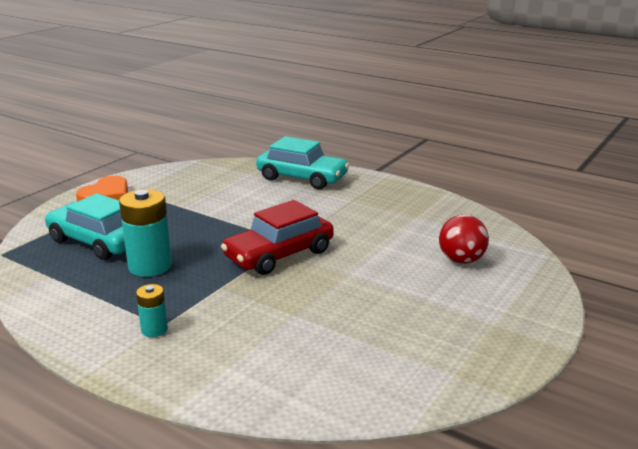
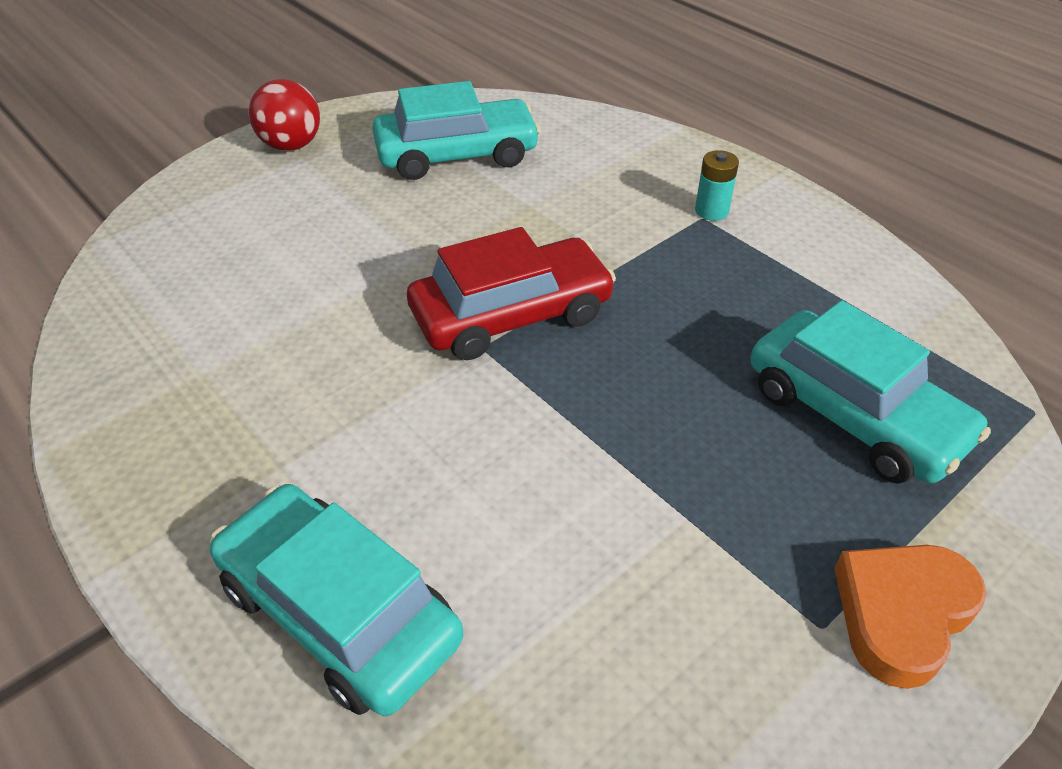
camera: 165 degrees left, 20 degrees up
turquoise battery [119,189,172,277] -> none
red ball [439,215,489,264] -> red ball moved to [249,79,320,151]
none -> turquoise car [372,81,541,180]

